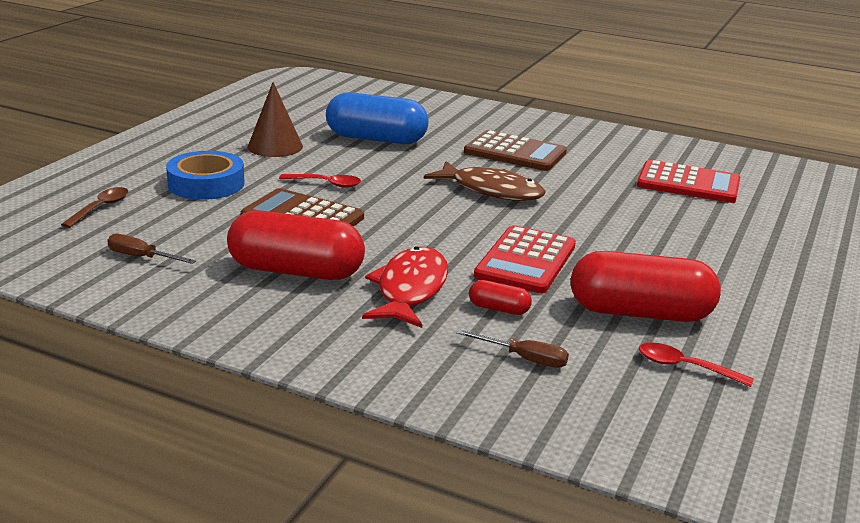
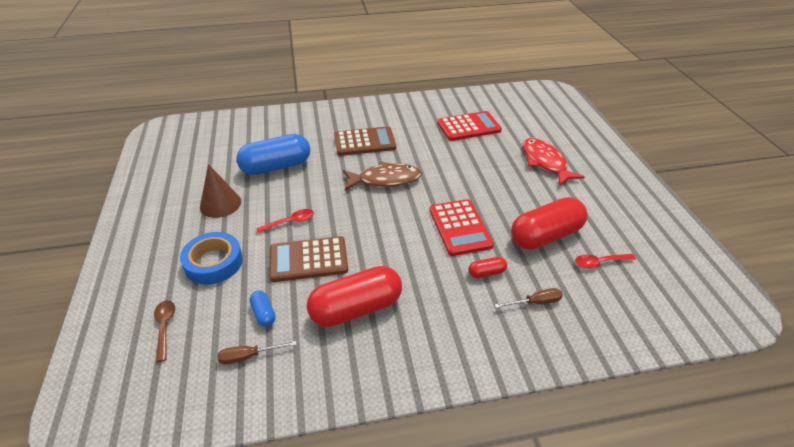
camera: 35 degrees left, 15 degrees up
red fish [362,246,448,328] -> red fish moved to [522,138,585,186]
none -> blue capsule [250,291,276,327]

